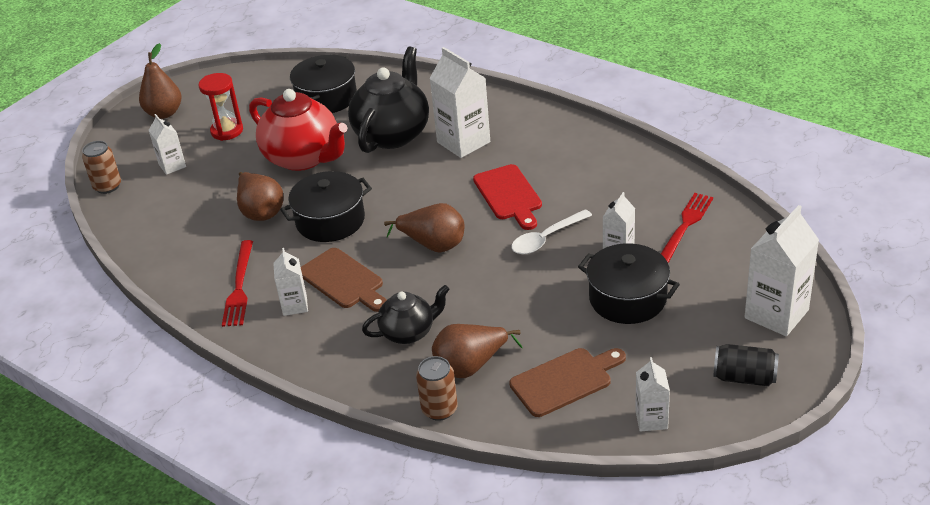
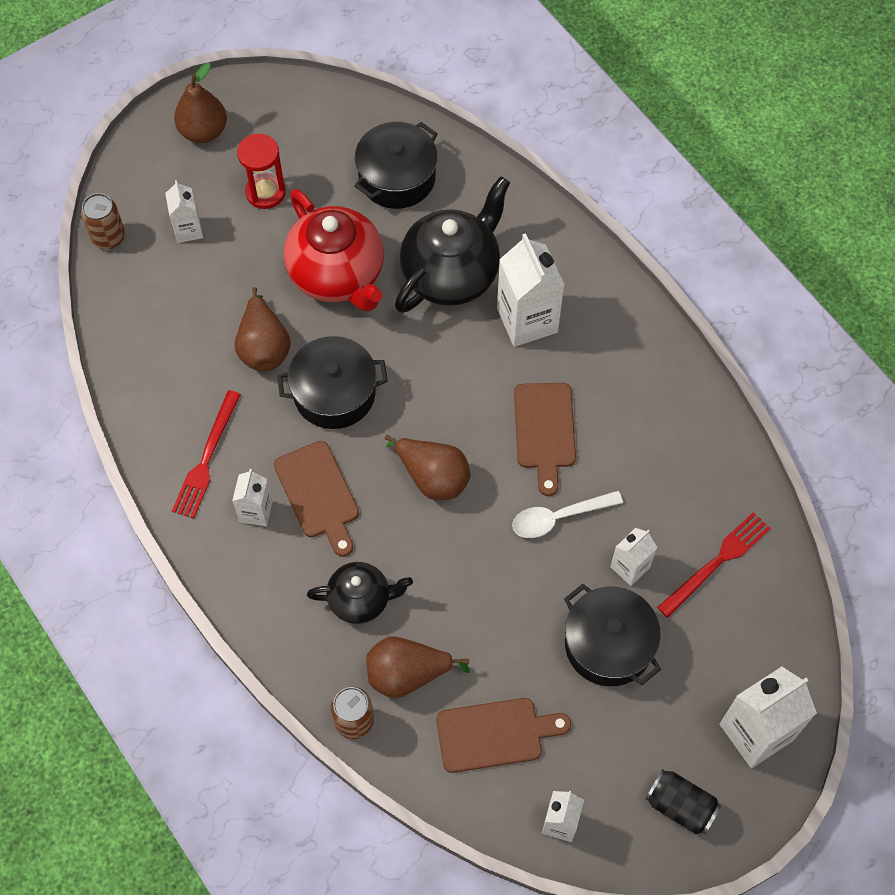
camera: 15 degrees right, 25 degrees up
red cutting board [473,164,542,230] -> brown cutting board [514,383,576,496]

